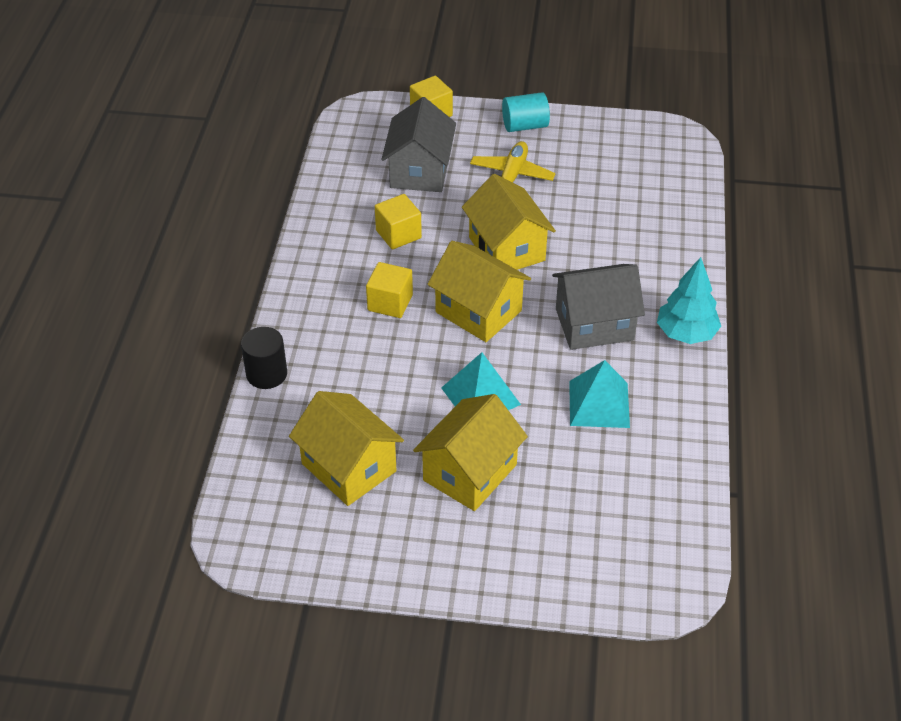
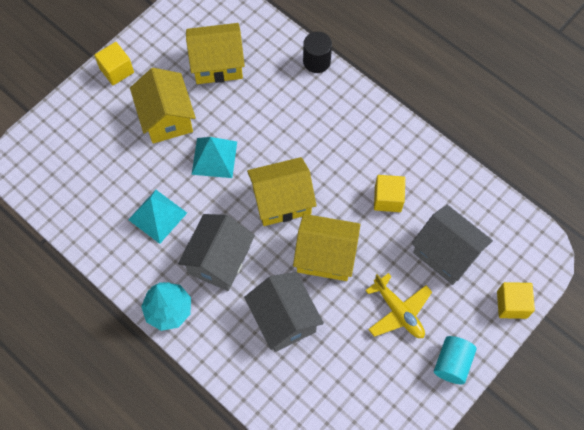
camera: 125 degrees right, 20 degrees up
yellow cube [366,262,413,318] -> yellow cube moved to [94,42,134,85]
none -> grey house [244,272,324,352]

